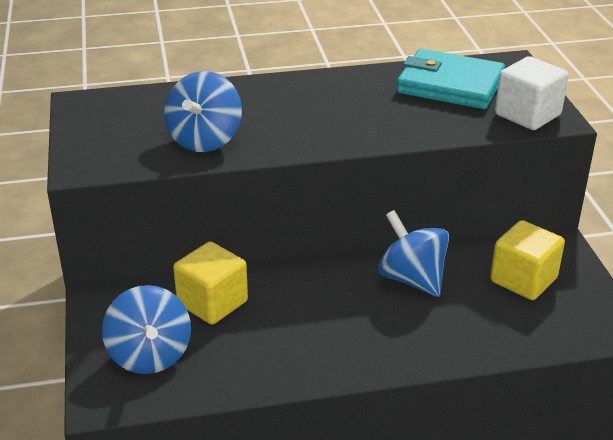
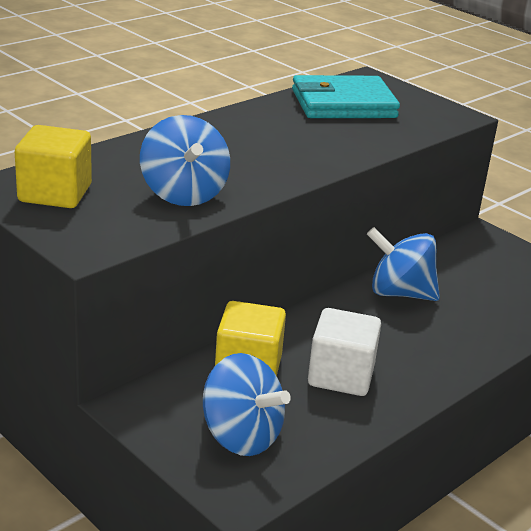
camera: 35 degrees left, 5 degrees down
yellow cube [490,220,565,300] -> yellow cube moved to [15,125,92,208]
white cube [495,56,569,130] -> white cube moved to [308,308,381,396]

